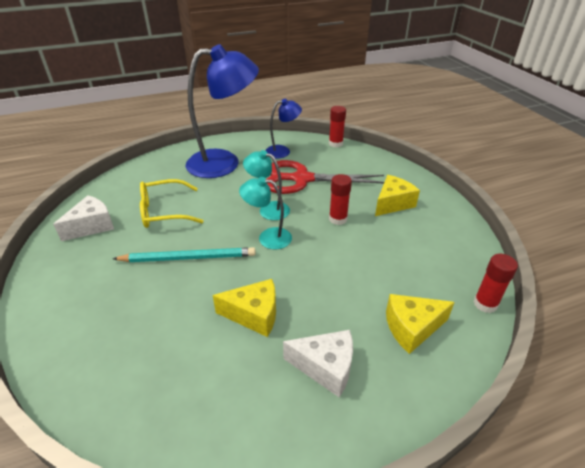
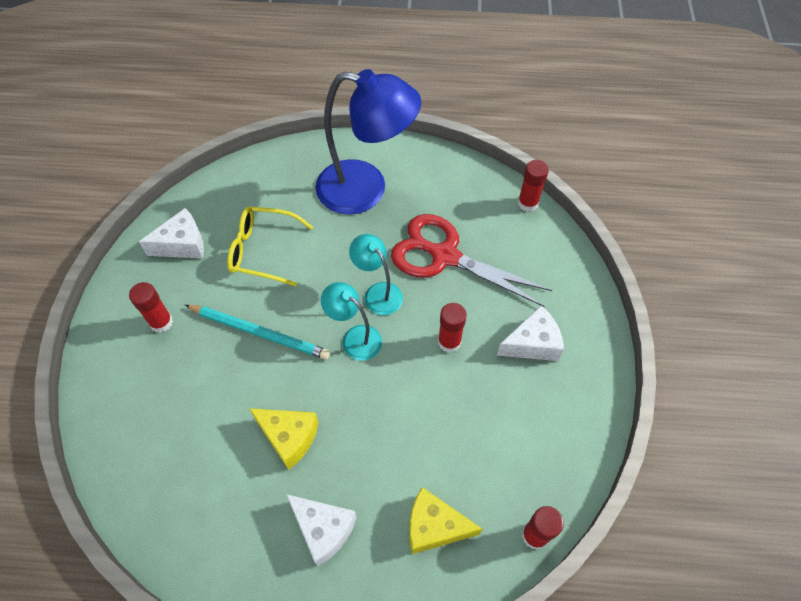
camera: 25 degrees right, 20 degrees up
blue lamp [265,99,302,158] -> none
yellow cheese [375,175,420,216] -> white cheese [497,305,564,361]
none -> red glue stick [129,282,173,333]

